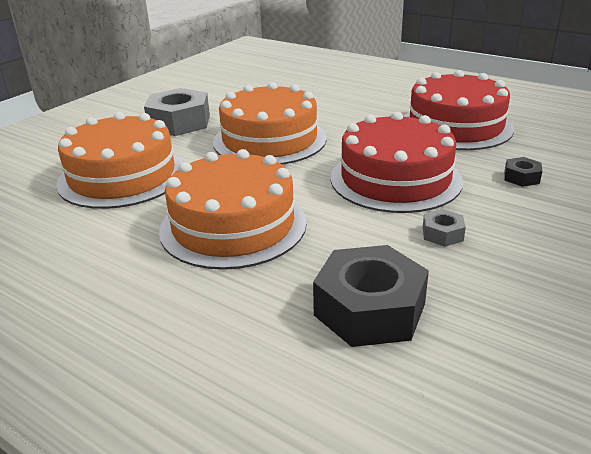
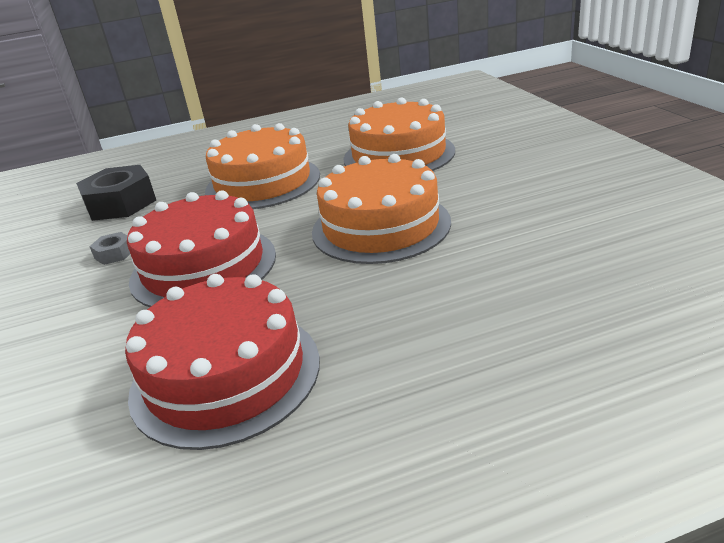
camera: 130 degrees right, 0 degrees up
grey nut [144,88,210,136] -> none
black nut [504,157,542,187] -> none

